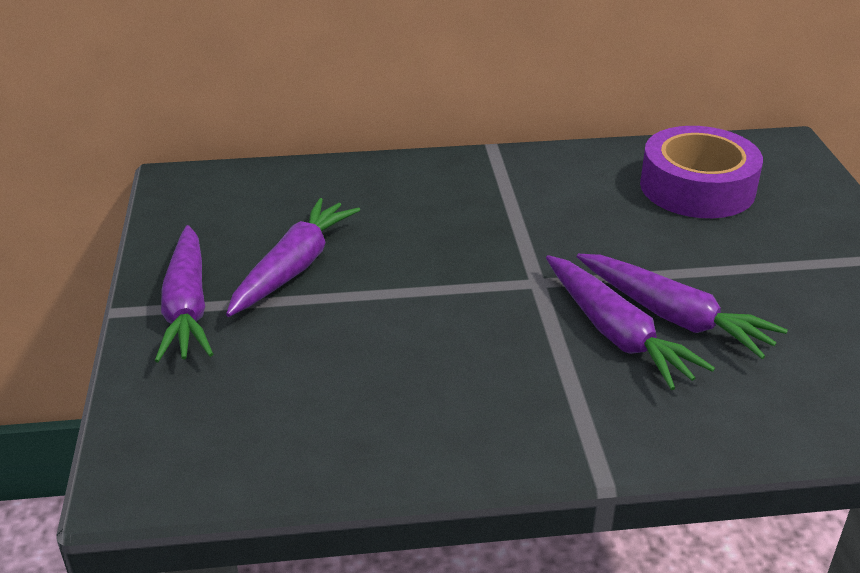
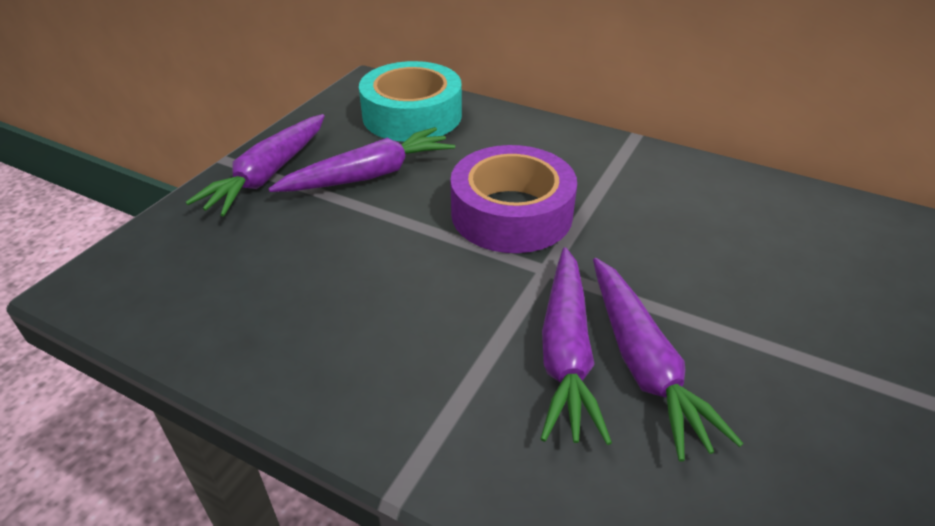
camera: 35 degrees right, 5 degrees up
purple tape [640,126,763,218] -> purple tape moved to [450,145,577,253]
none -> turquoise tape [359,61,462,142]

